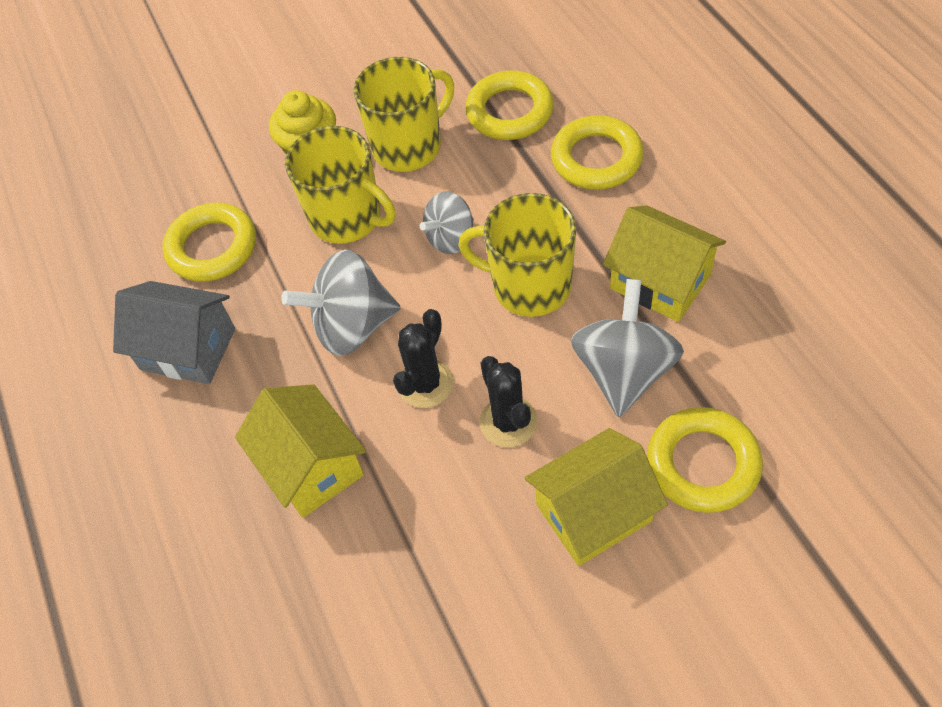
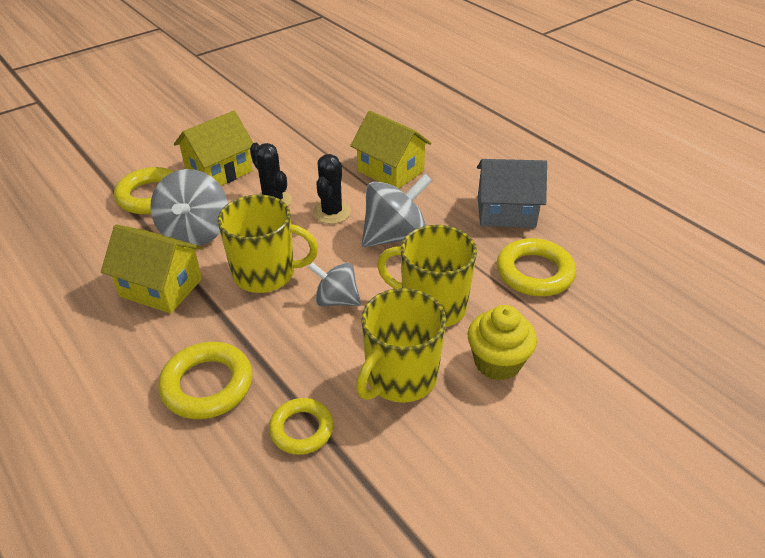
camera: 160 degrees right, 15 degrees down
grey spinning top [420,191,474,254] -> grey spinning top turned 105 degrees counterclockwise [308,262,361,306]
yellow ring [465,70,554,140] -> yellow ring [269,398,334,455], size x0.66

